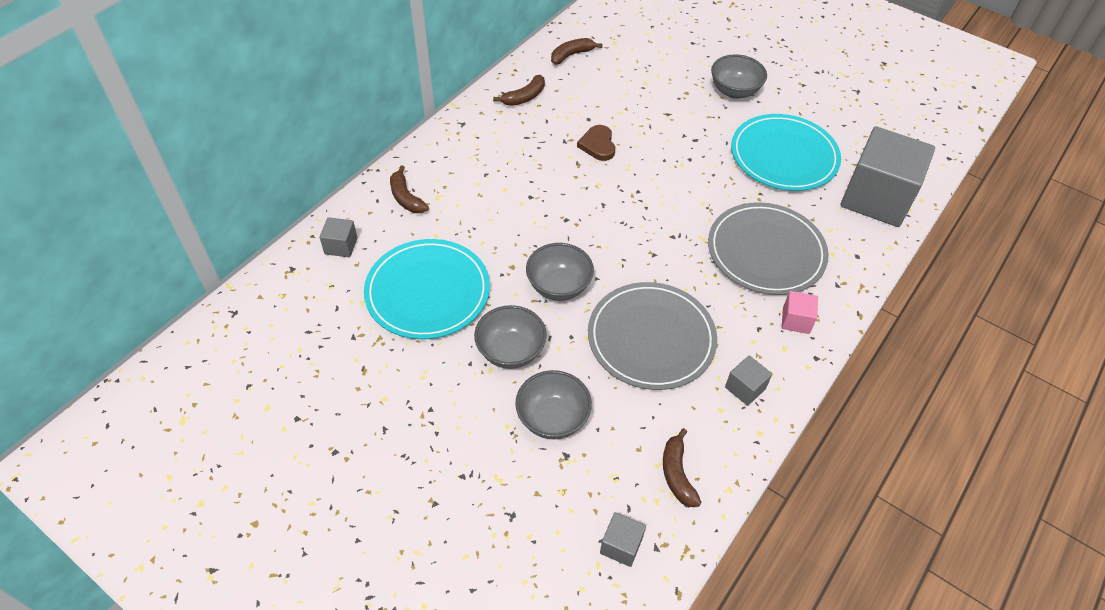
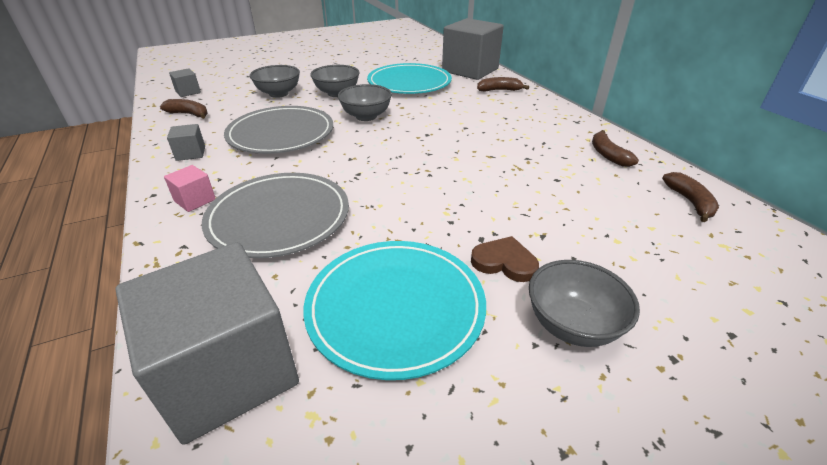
camera: 120 degrees right, 15 degrees down
grey cube [319,217,357,257] -> grey cube [442,18,504,80], size x2.40
brown heart [577,125,615,161] -> brown heart moved to [471,236,539,282]

